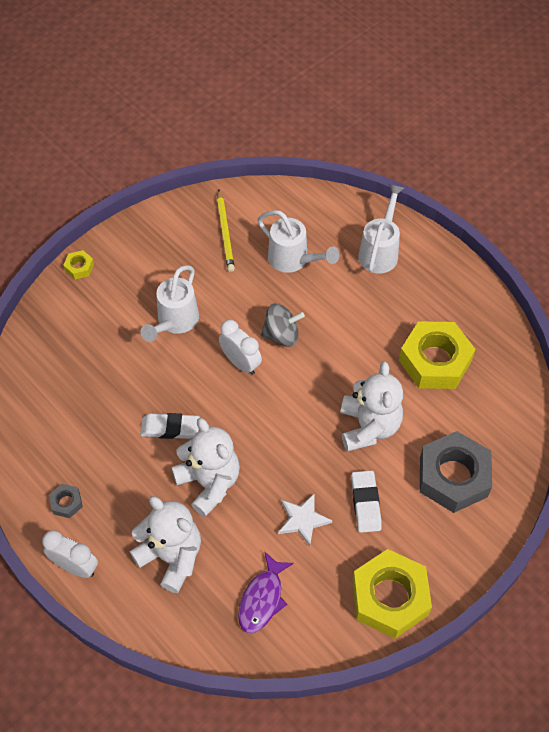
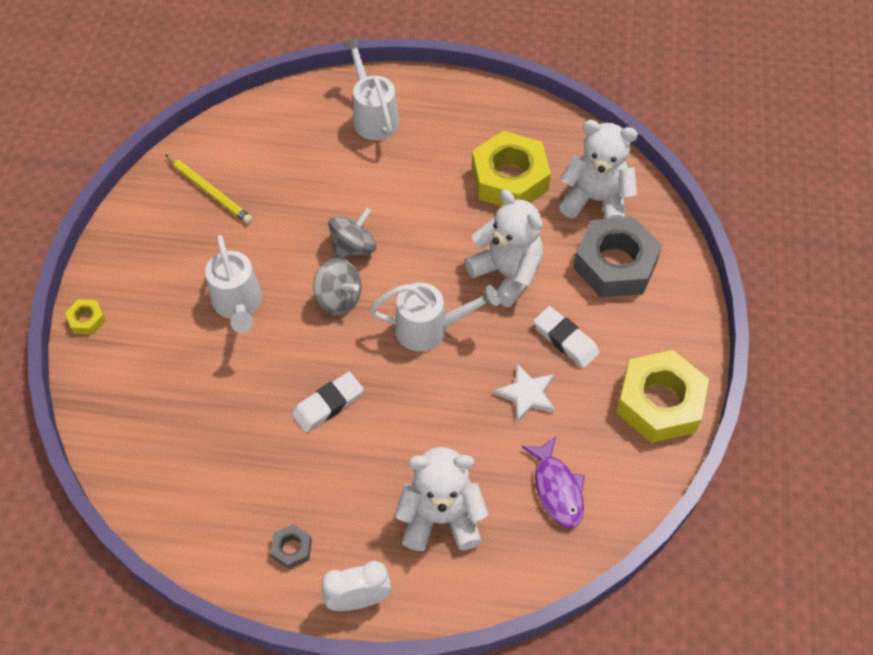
camera: 40 degrees left, 0 degrees up
white teddy bear [171,418,240,517] -> white teddy bear moved to [559,120,638,219]
white clock [219,320,262,375] -> grey spinning top [313,258,361,315]
white watering can [257,210,339,273] -> white watering can moved to [369,282,500,352]

